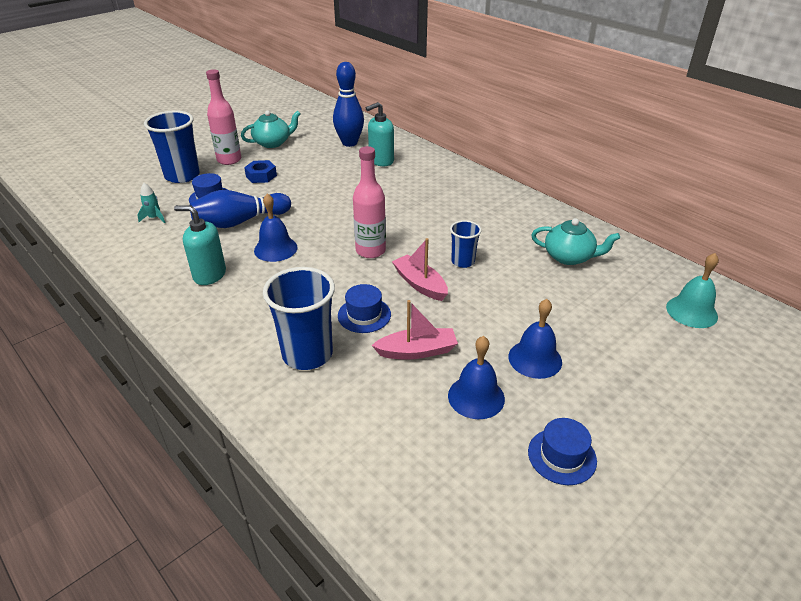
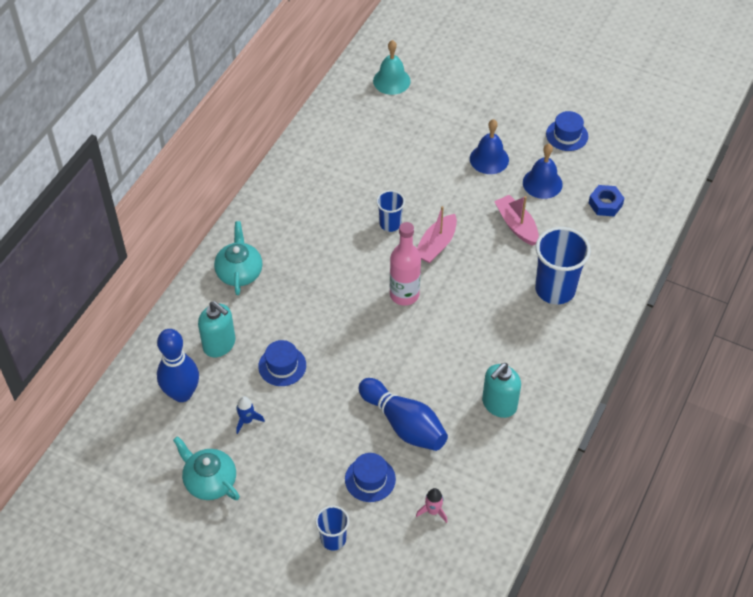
camera: 110 degrees left, 15 degrees up
turquoise rocket [138,183,166,223] -> pink rocket [416,488,447,523]
blue cup [144,111,200,183] -> blue cup [315,506,349,551], size x0.55
turquoise soap dispenser [174,205,226,285] -> turquoise soap dispenser turned 45 degrees clockwise [482,363,521,418]
pink bottle [206,69,241,165] -> none
blue nut [244,160,277,183] -> blue nut moved to [589,185,625,216]
blue bell [254,193,297,262] -> none
blue hat [338,284,391,333] -> blue hat moved to [258,340,306,386]
turquoise teapot [531,218,620,265] -> turquoise teapot moved to [214,221,263,295]
none -> blue rocket [236,396,265,434]

